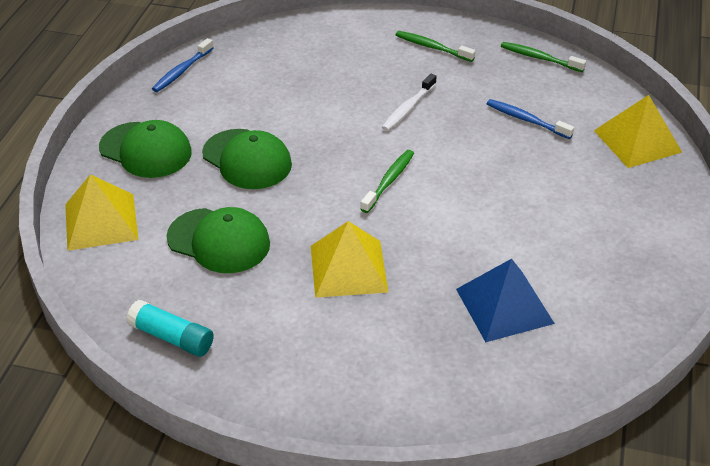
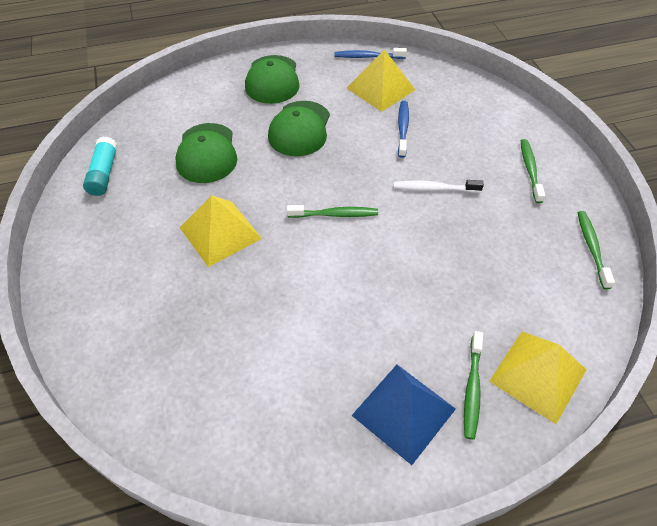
camera: 60 degrees right, 10 degrees up
yellow pyramid [65,174,139,251] -> yellow pyramid moved to [346,49,415,112]
blue pyramid [456,259,555,342] -> blue pyramid moved to [351,365,456,465]
blue toothbrush [487,99,574,139] -> blue toothbrush moved to [398,101,409,158]
none -> green toothbrush [464,331,483,440]

